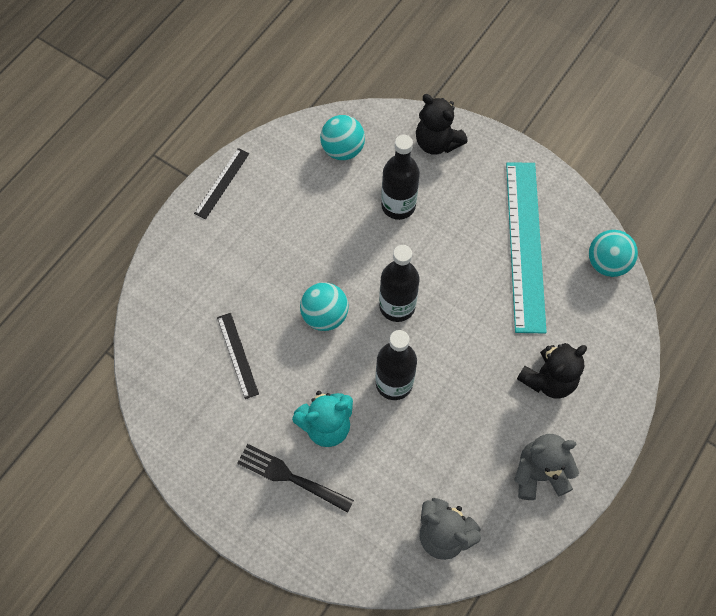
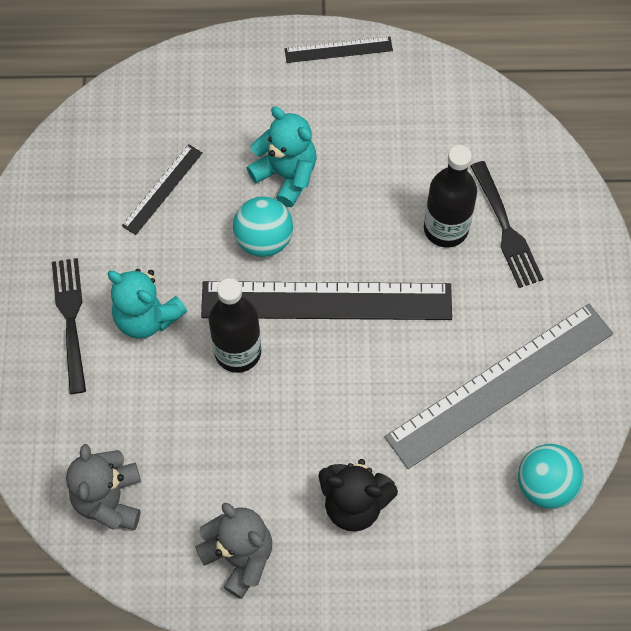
camera: 55 degrees right, 0 degrees up
turquoise ball [320,115,365,160] -> none
black bottle [379,245,420,322] -> black ruler [201,281,452,320]
black teddy bear [416,94,468,155] -> none
turquoise ruler [506,162,547,333] -> grey ruler [385,304,613,469]
none -> turquoise teddy bear [247,107,317,207]
none -> black fork [471,161,543,288]

